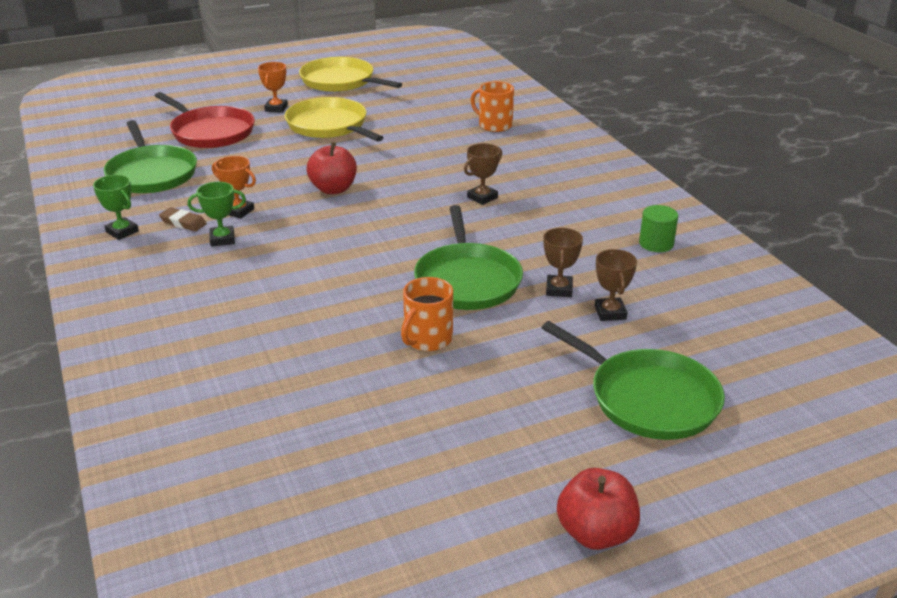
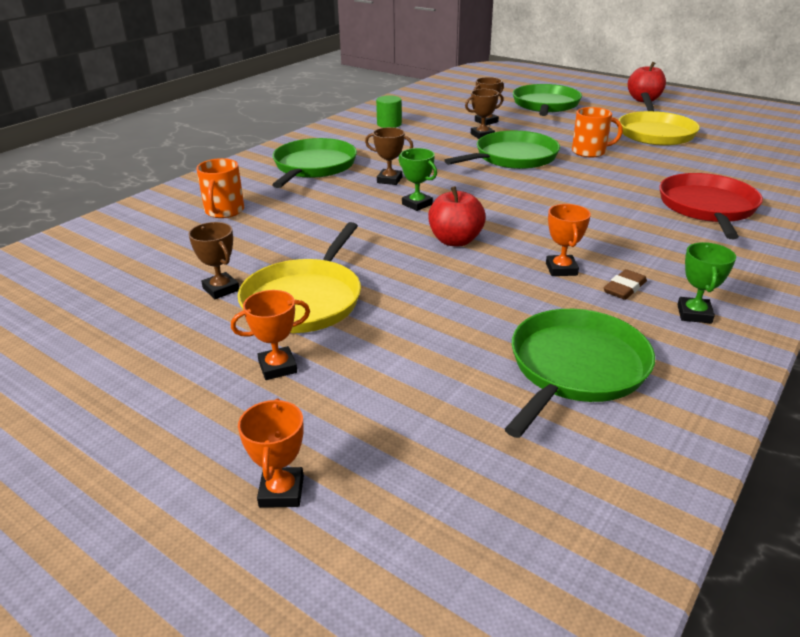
camera: 120 degrees left, 0 degrees up
red pan [155,92,255,148] -> red pan moved to [659,173,763,239]
brown eraser [159,207,207,231] -> brown eraser turned 45 degrees clockwise [604,269,647,300]
green trophy [188,182,246,247] -> green trophy moved to [399,148,437,211]
yellow pan [299,57,402,92] -> yellow pan moved to [619,93,700,146]
none -> brown trophy [188,222,239,299]
none -> orange trophy [238,398,304,508]
none -> green pan [272,138,357,188]

